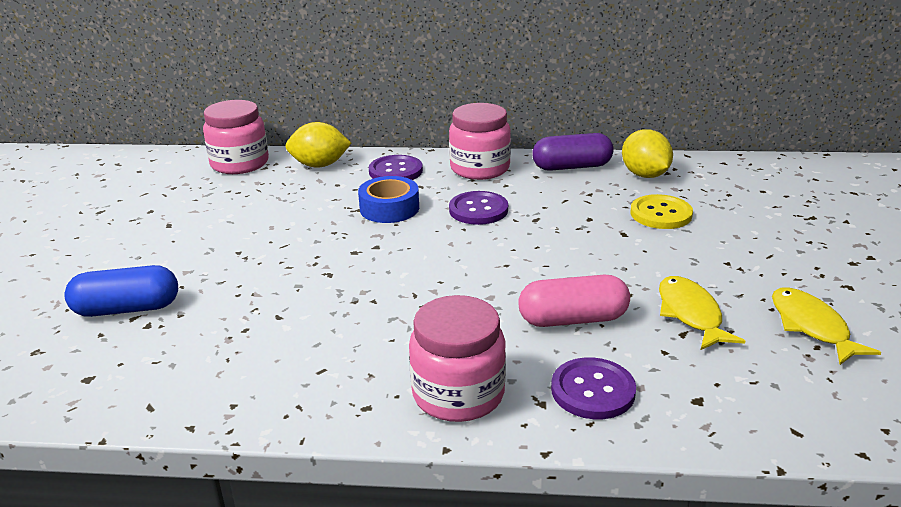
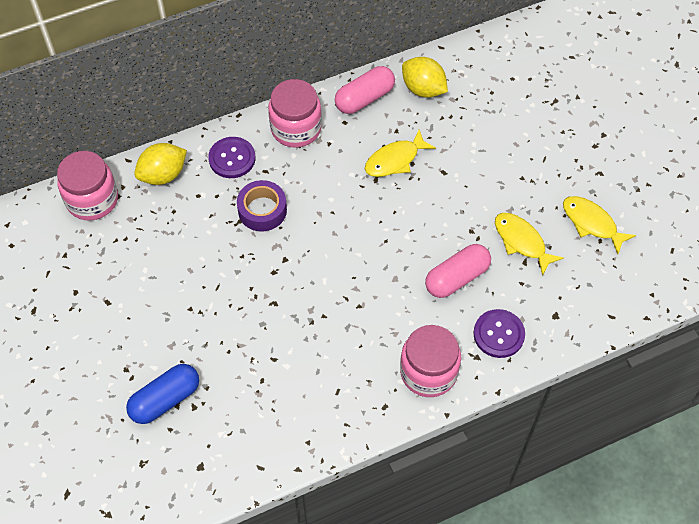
camera: 30 degrees left, 30 degrees up
blue tape [358,176,419,223] -> purple tape [237,180,287,231]
purple button [449,191,508,225] -> none
purple capsule [532,133,614,171] -> pink capsule [335,66,395,114]
yellow button [630,194,693,229] -> none
none -> yellow fish [365,130,436,177]

